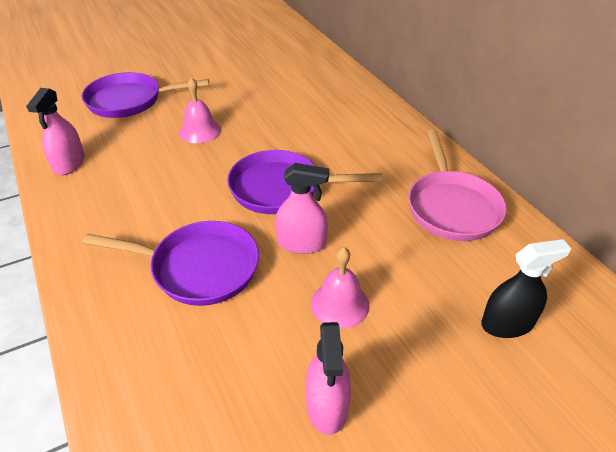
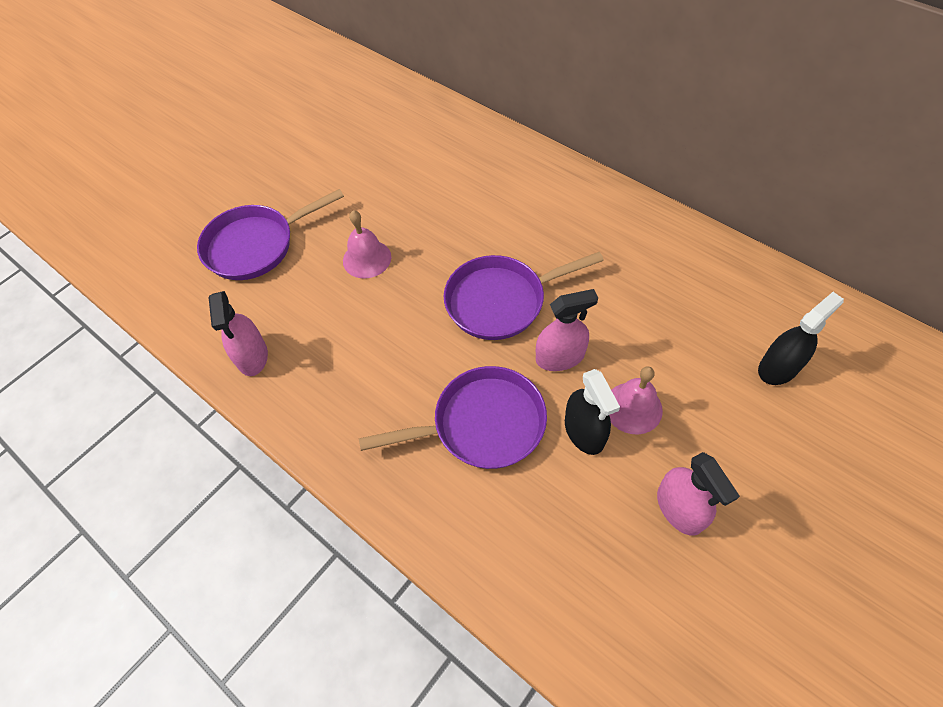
camera: 20 degrees left, 15 degrees up
pink pan [408,130,507,241] -> none
none -> black spray bottle [565,369,620,455]

